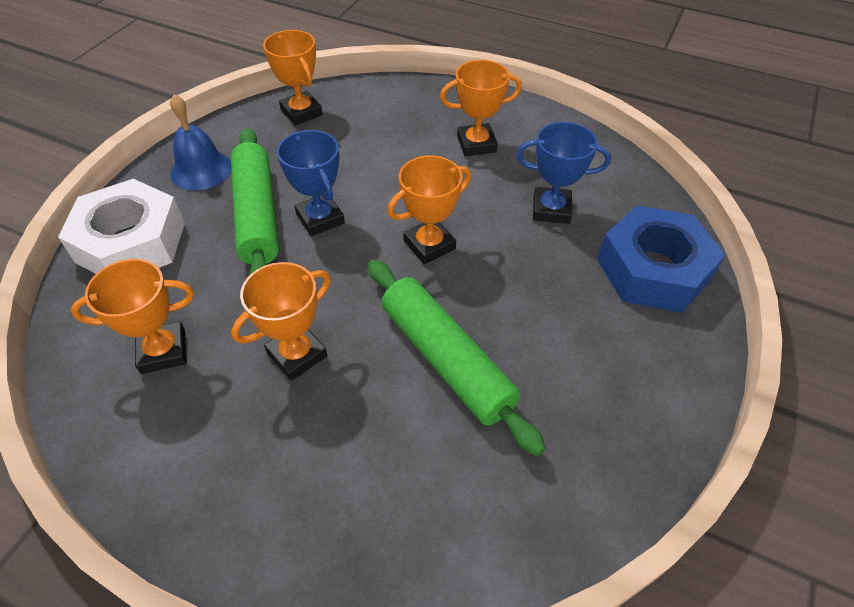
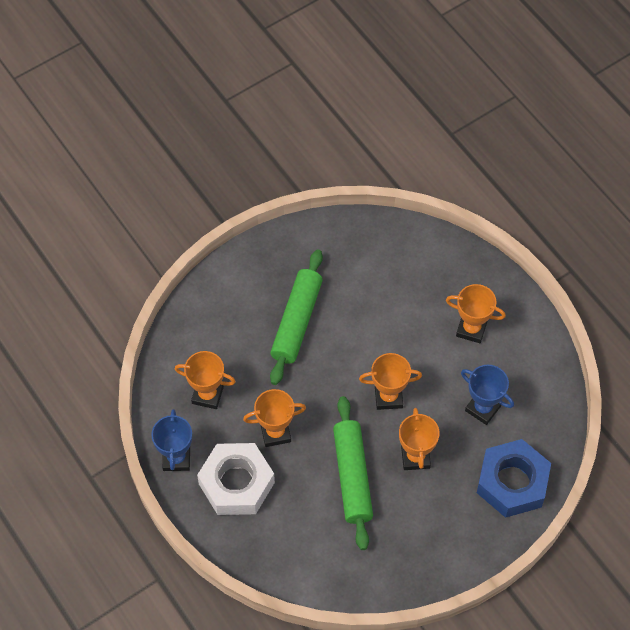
camera: 30 degrees right, 10 degrees up
white nut [58,179,185,274] -> white nut moved to [197,443,275,515]
blue bell [170,94,231,190] -> none
orange trophy [263,30,323,125] -> orange trophy moved to [399,408,440,470]
blue trophy [277,130,345,236] -> blue trophy moved to [151,409,192,471]

